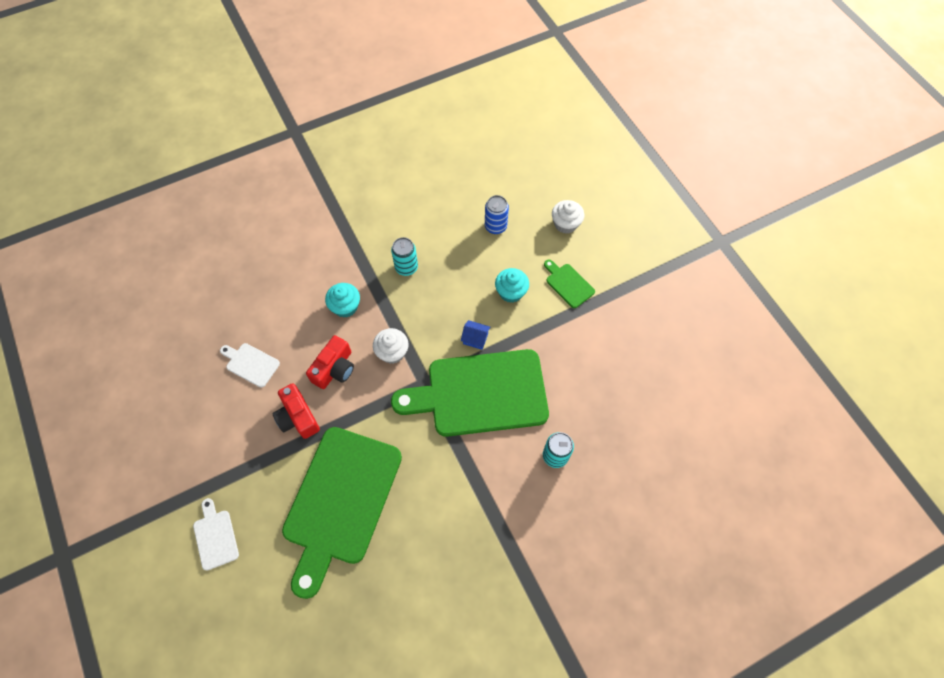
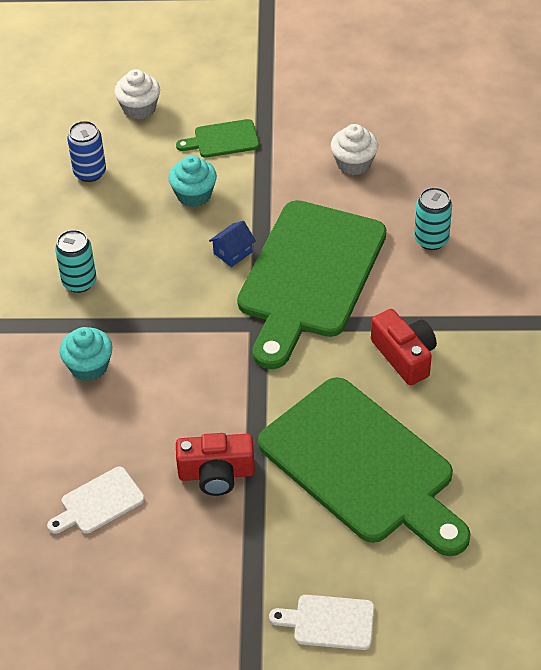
camera: 60 degrees left, 15 degrees down
red camera [306,335,354,389] -> red camera moved to [371,309,437,385]
white cupcake [373,328,409,364] -> white cupcake moved to [331,124,378,175]

